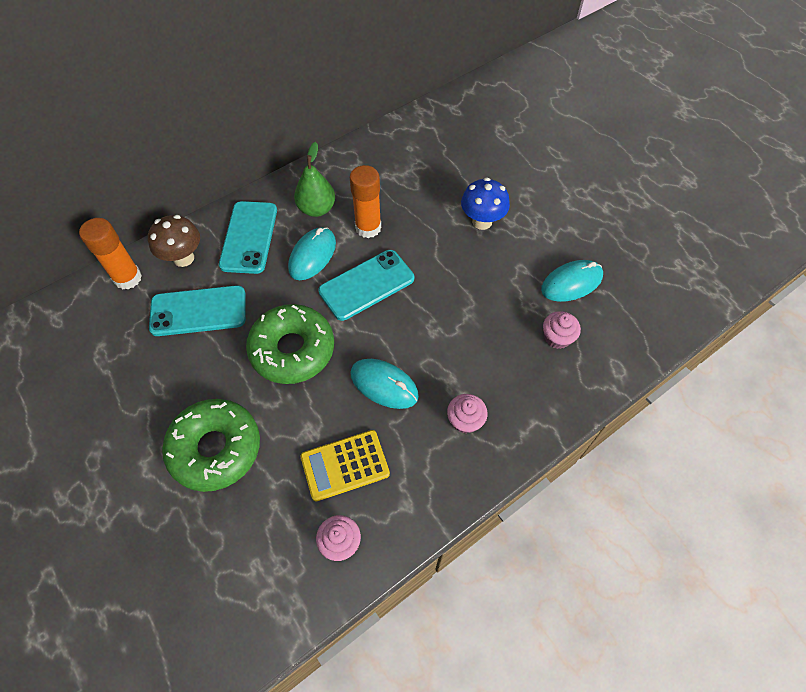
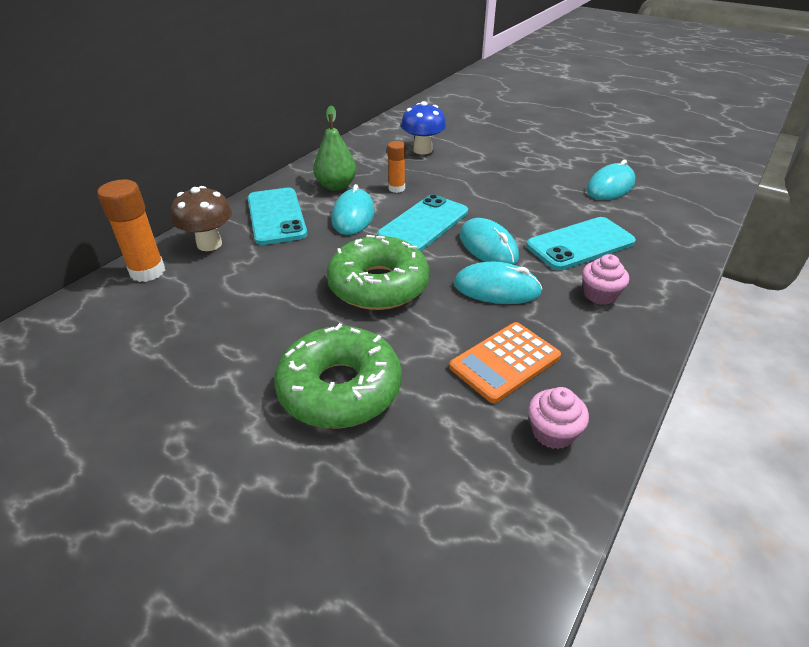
camera: 20 degrees left, 20 degrees down
turquoise phone [149,285,246,336] -> turquoise phone moved to [526,217,636,270]
yellow calculator [300,430,390,501] -> orange calculator [449,322,561,403]
orange glue stick [350,165,381,238] -> orange glue stick [387,141,405,193], size x0.61
blue mushroom [461,178,510,230] -> blue mushroom moved to [401,101,446,155]
pink cupcake [543,311,581,349] -> none
none -> turquoise mouse [460,218,519,265]

